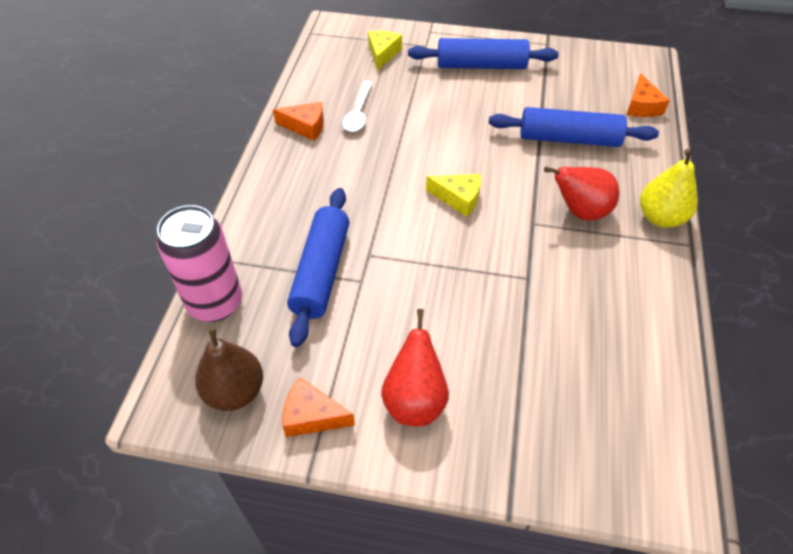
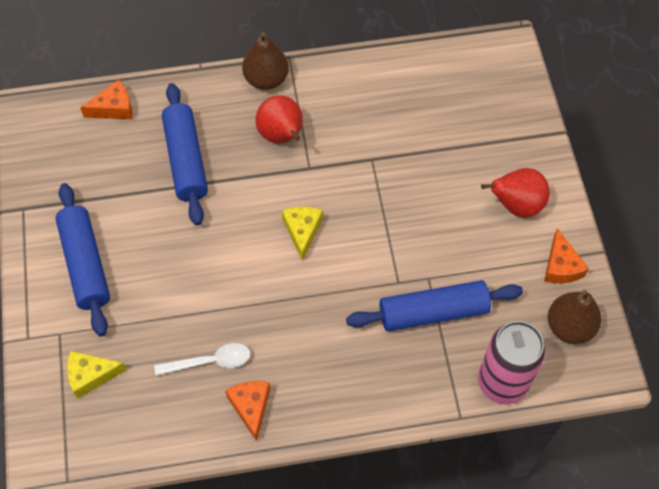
camera: 110 degrees left, 10 degrees up
yellow pear [640,149,698,228] -> brown pear [242,32,289,90]

